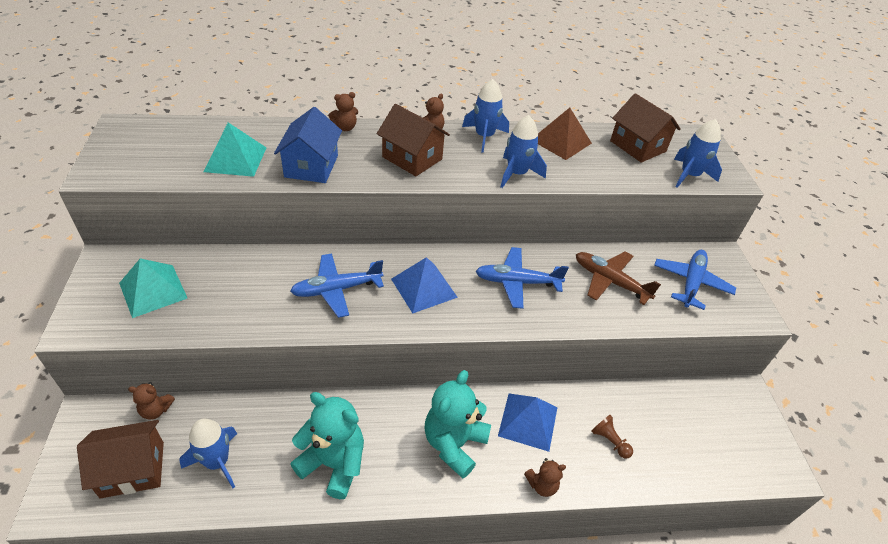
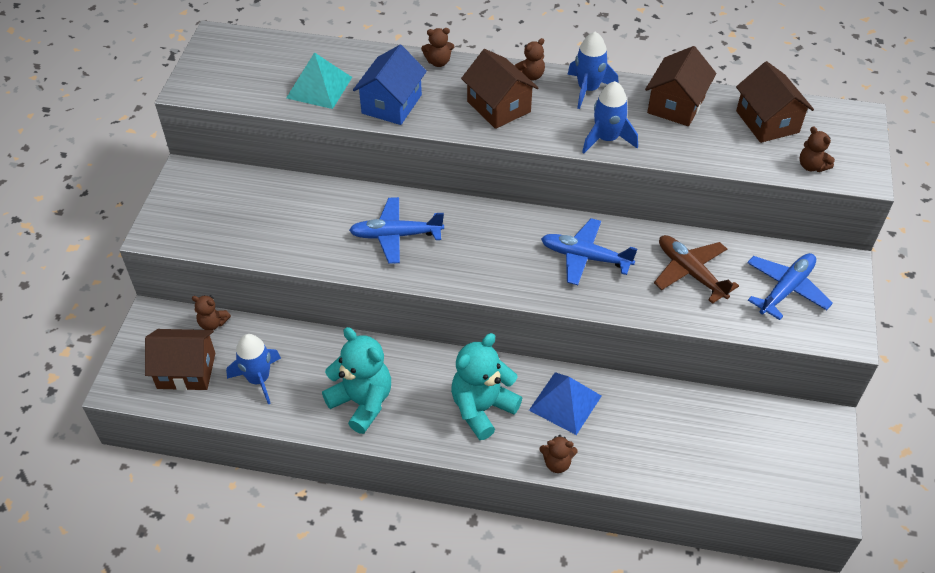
camera: 20 degrees right, 5 degrees up
turquoise pyramid [119,258,187,318] -> none
blue pyramid [391,257,458,313] -> none
brown pyramid [538,108,592,160] -> brown house [645,46,717,126]
brown pawn [591,415,633,459] -> none
blue rocket [674,119,722,188] -> brown teddy bear [800,126,835,172]

